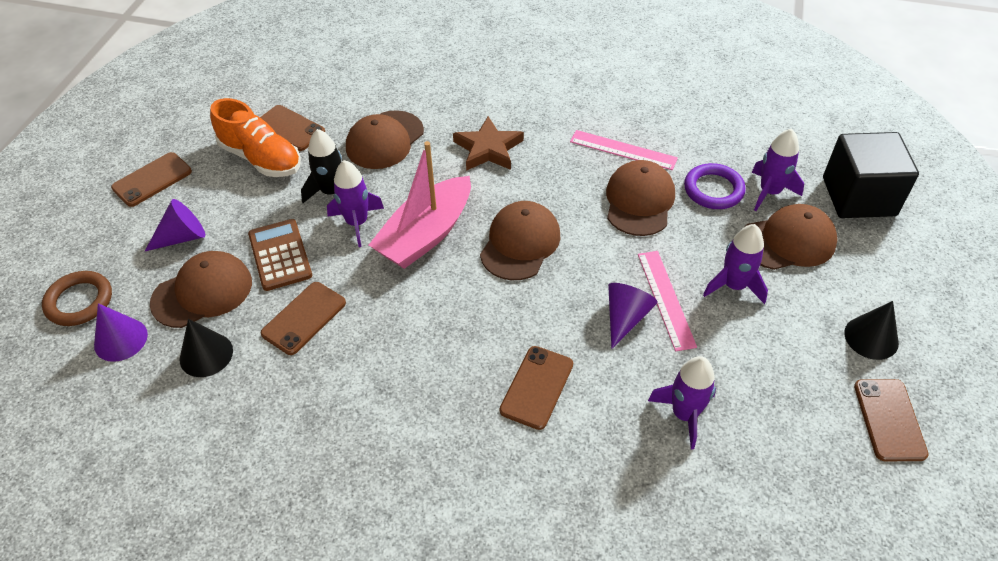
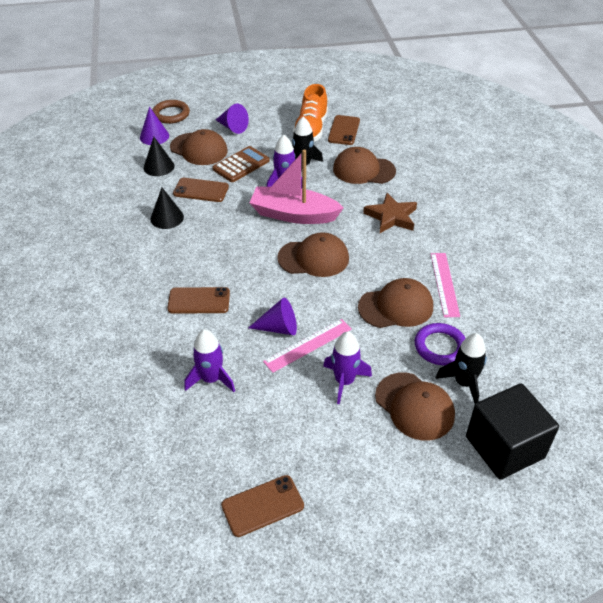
camera: 65 degrees right, 5 degrees down
brown phone [111,152,192,207] -> none
purple rocket [752,128,804,211] -> black rocket [435,333,487,404]
black cone [844,301,899,360] -> black cone moved to [150,188,184,229]

